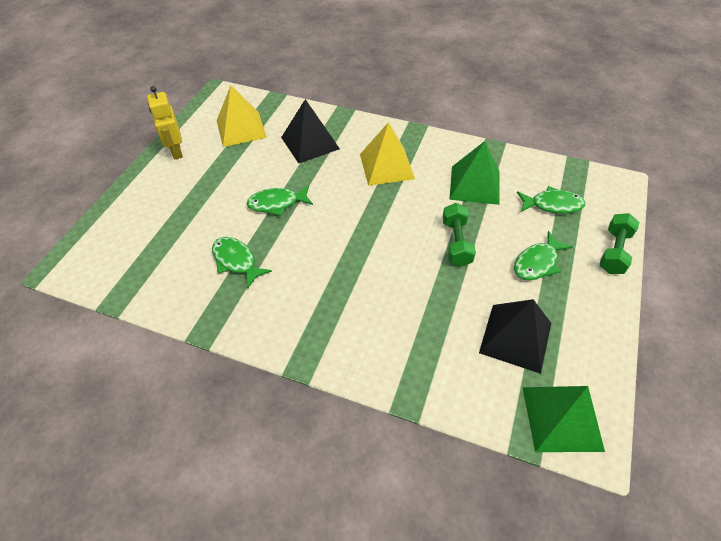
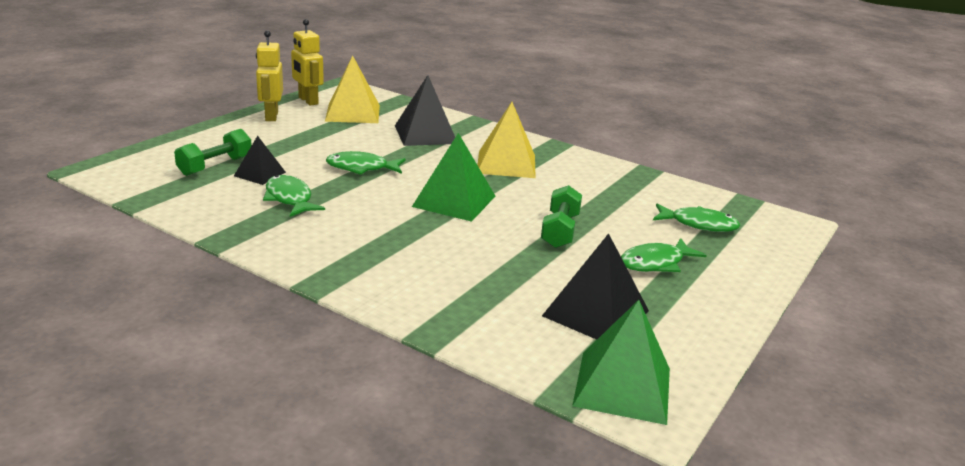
camera: 10 degrees right, 25 degrees down
green pyramid [450,141,500,205] -> green pyramid moved to [412,133,495,222]
green dumbbell [599,213,639,274] -> green dumbbell moved to [174,129,252,176]
none -> black pyramid [234,136,286,185]
none -> yellow robot [291,19,324,106]

